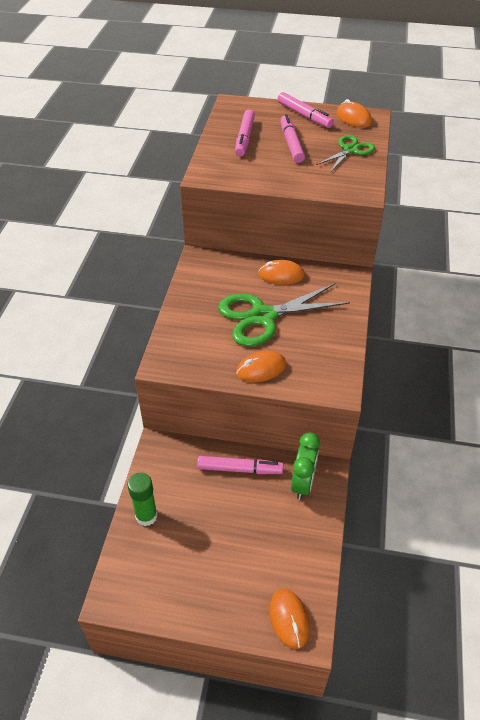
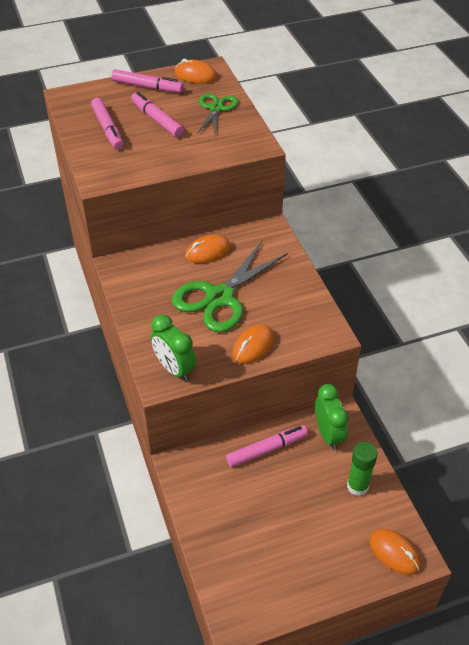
camera: 30 degrees left, 0 degrees up
green glue stick [127,472,158,526] -> green glue stick moved to [347,442,378,496]
none -> green clock [151,315,196,381]

